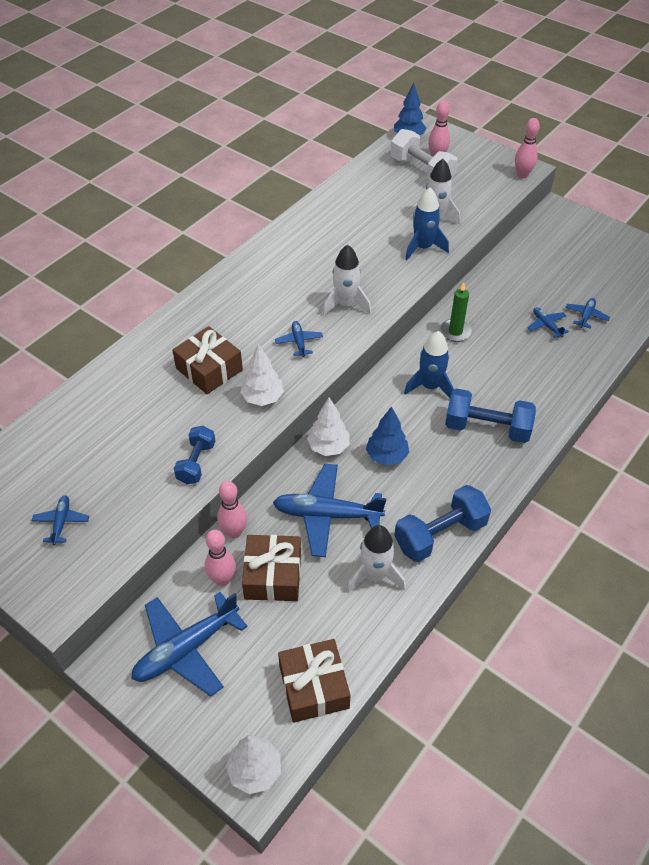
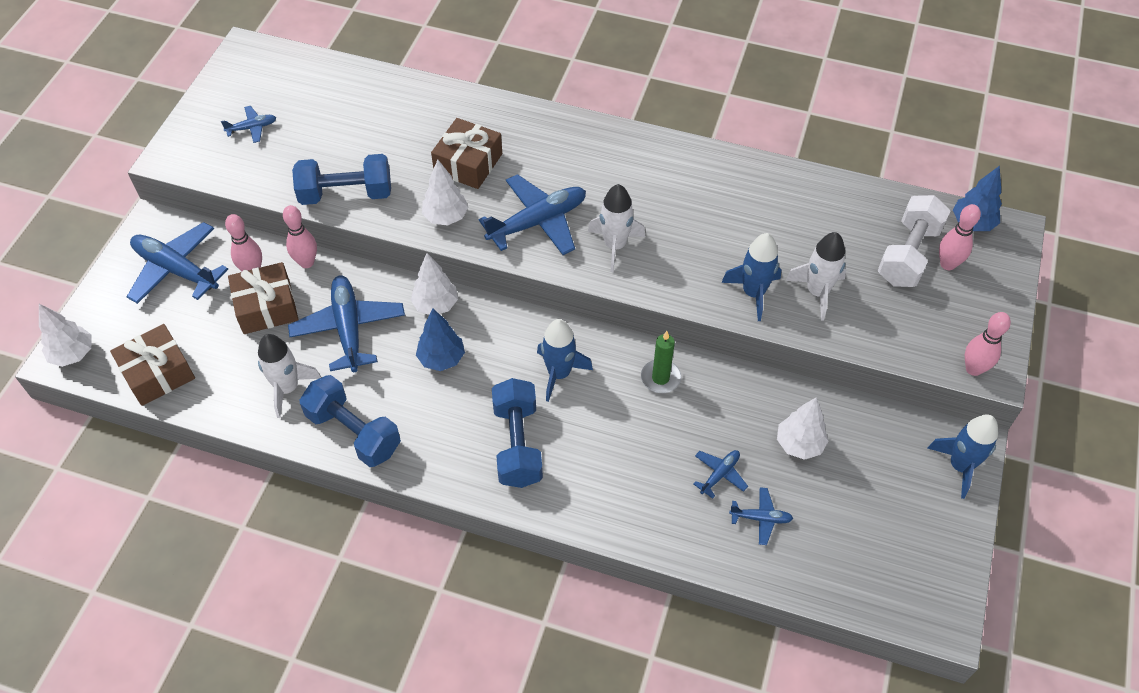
camera: 70 degrees right, 5 degrees up
blue dumbbell [174,426,216,484] -> blue dumbbell [292,154,391,205], size x1.59
blue plane [275,321,323,357] -> blue plane [479,174,586,255], size x2.06
none -> white tree [777,397,828,460]
none -> blue rocket [927,415,998,499]

